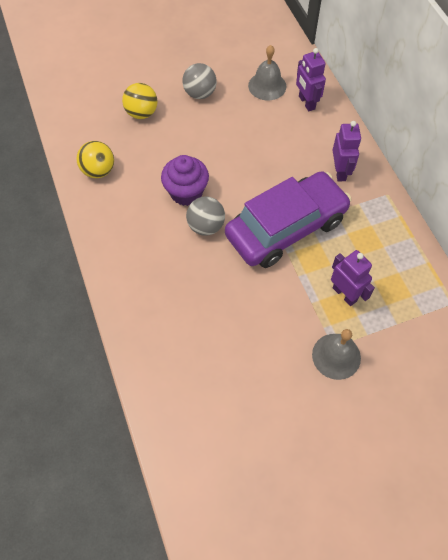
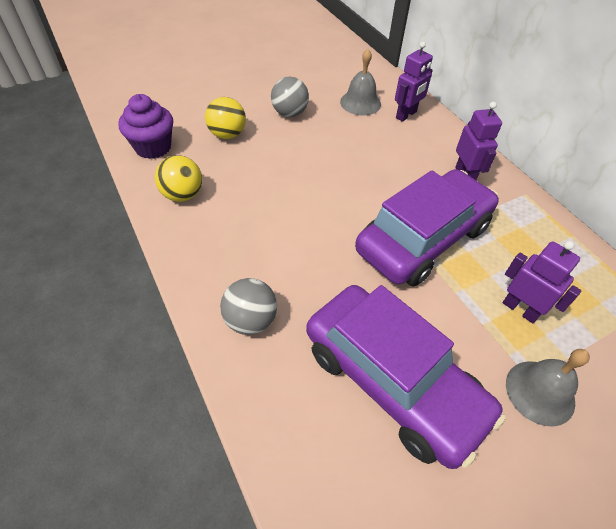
camera: 10 degrees left, 10 degrees down
purple cupcake [161,155,209,206] -> purple cupcake moved to [118,94,173,159]
grey ball [186,196,225,236] -> grey ball moved to [220,278,277,335]
purple robot [296,48,326,111] -> purple robot turned 105 degrees counterclockwise [395,42,433,122]
none -> purple car [306,285,506,469]

